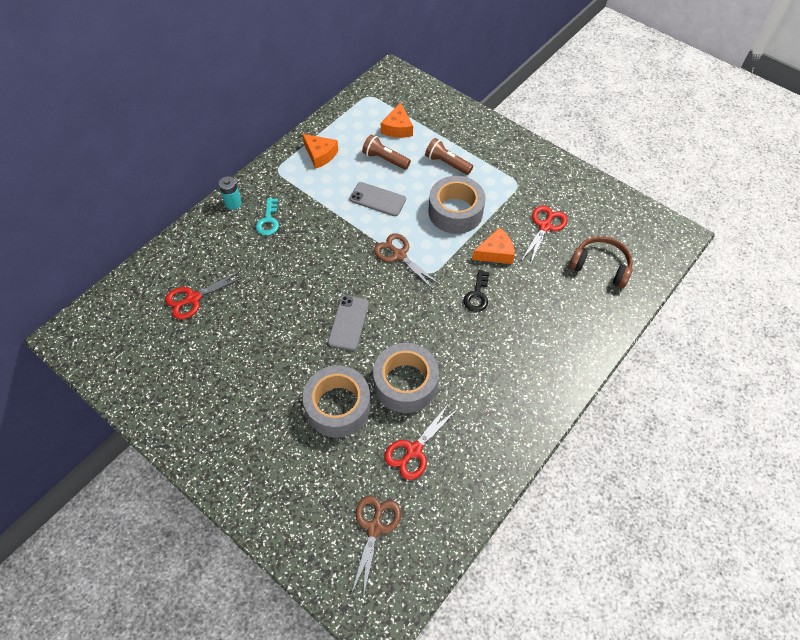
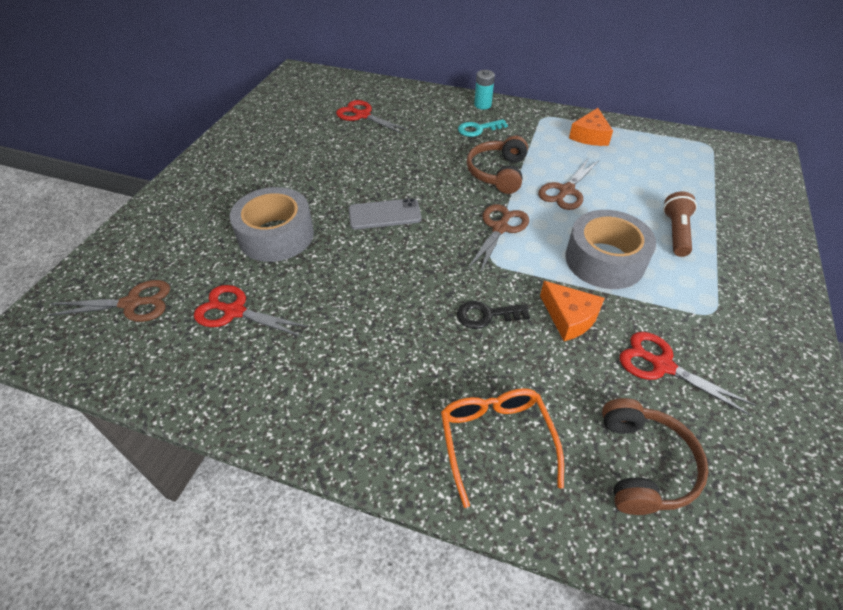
camera: 70 degrees right, 10 degrees down
grey phone [349,182,406,216] -> brown scissors [538,158,599,210]
brown flashlight [362,134,411,170] -> none
grey tape [373,343,439,413] -> none
orange cheese [381,102,413,138] -> none
red scissors [521,205,567,264] -> red scissors turned 150 degrees counterclockwise [620,332,756,417]
none -> orange glasses [441,388,564,508]
none -> brown headphones [467,136,528,194]

